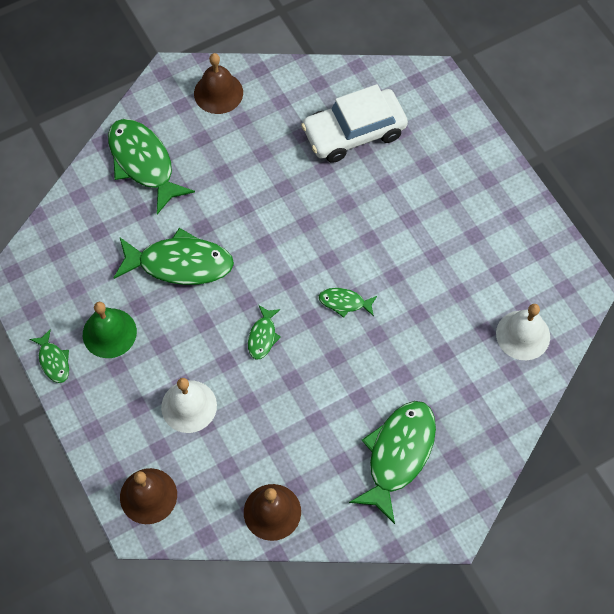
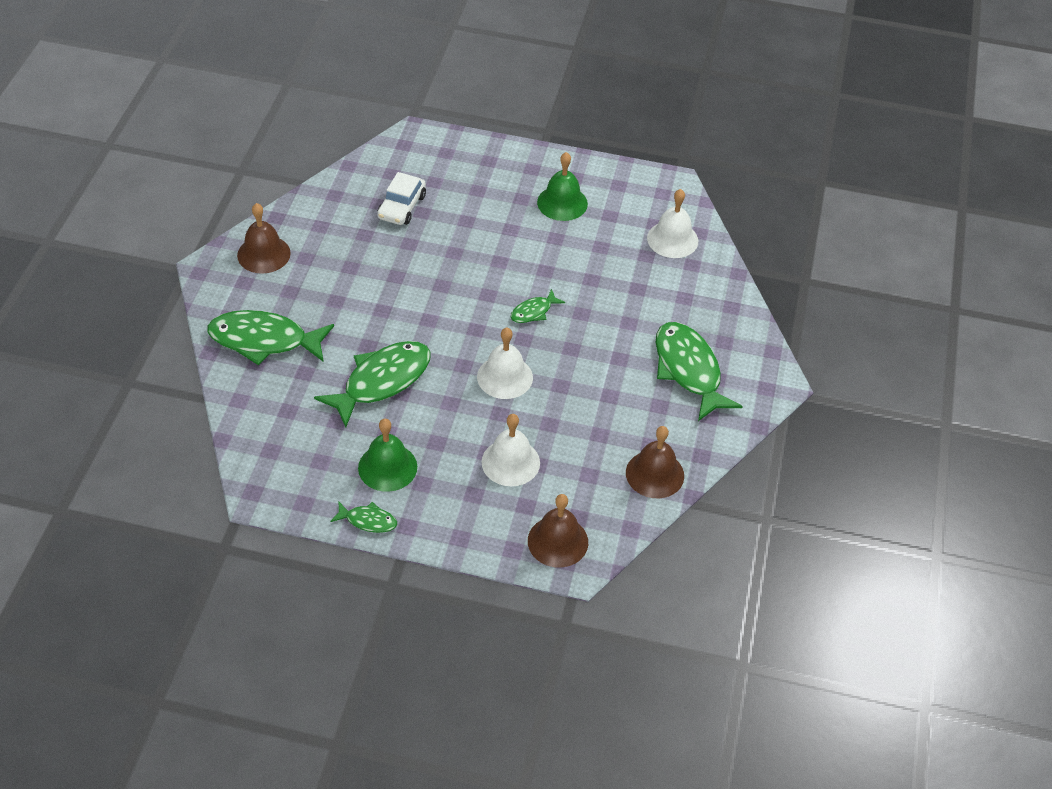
camera: 50 degrees left, 15 degrees down
green fish [248,305,281,360] -> white bell [477,328,533,399]
white car [301,84,408,163] -> white car [377,172,426,225], size x0.62
none -> green bell [537,152,588,221]

